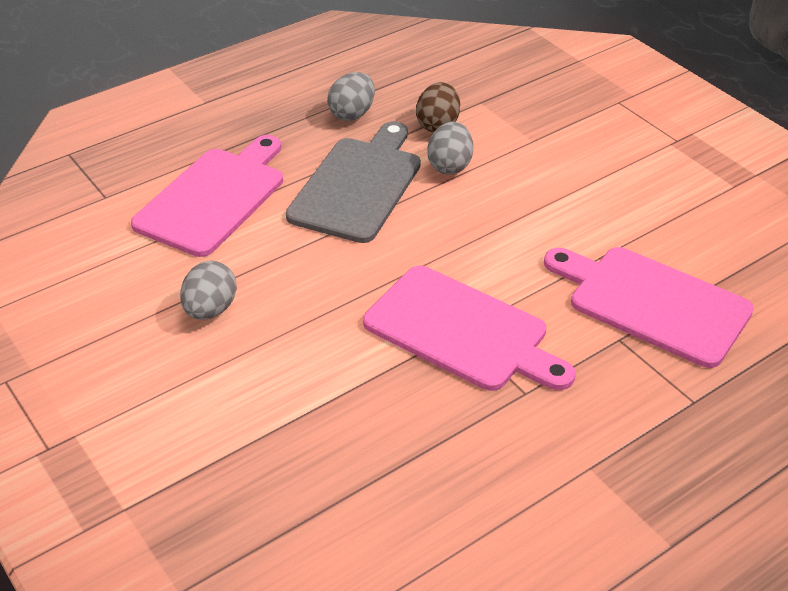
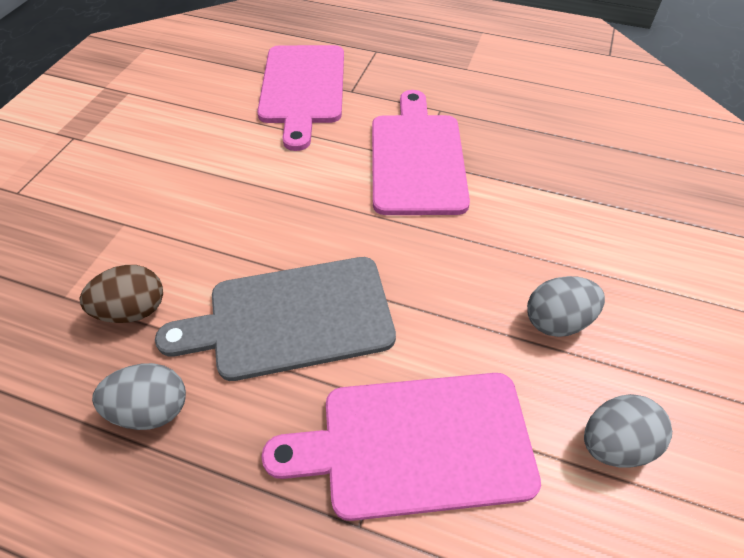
camera: 125 degrees left, 10 degrees up
grey egg [427,122,473,175] -> grey egg moved to [584,394,672,468]

